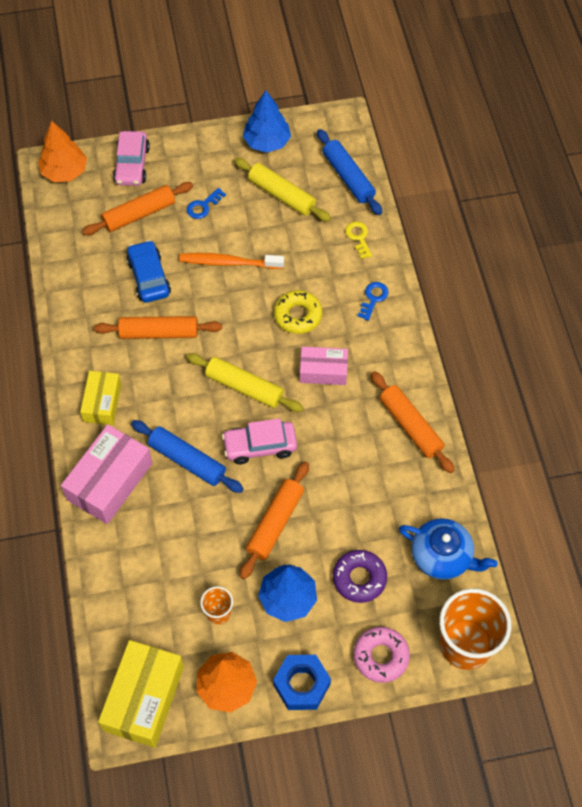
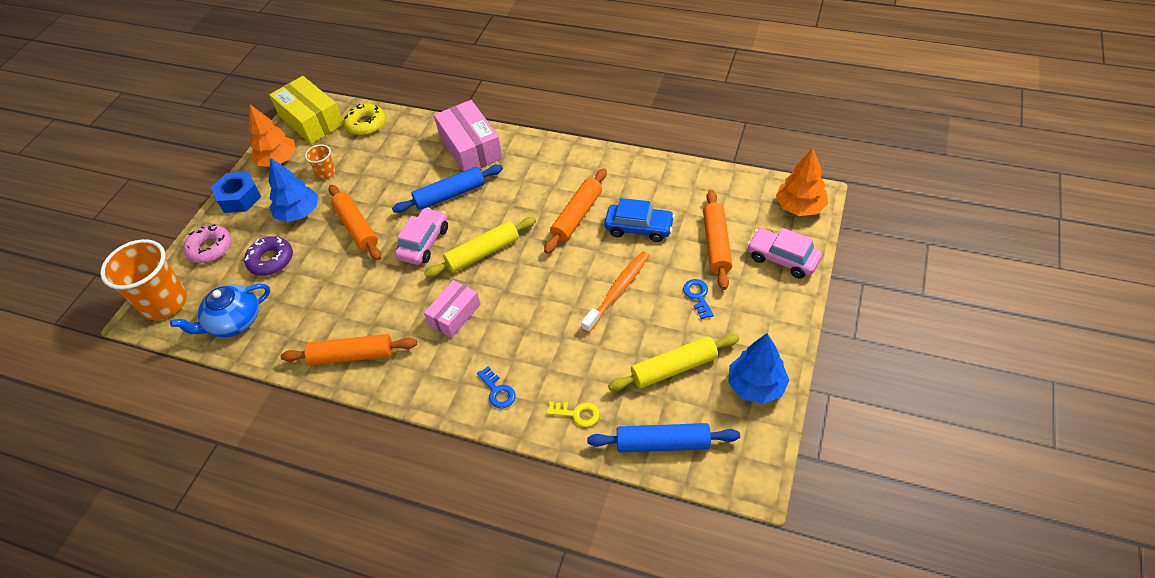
camera: 125 degrees right, 10 degrees down
yellow box [80,371,121,425] -> none
yellow donut [274,290,322,334] -> yellow donut moved to [344,104,385,135]

